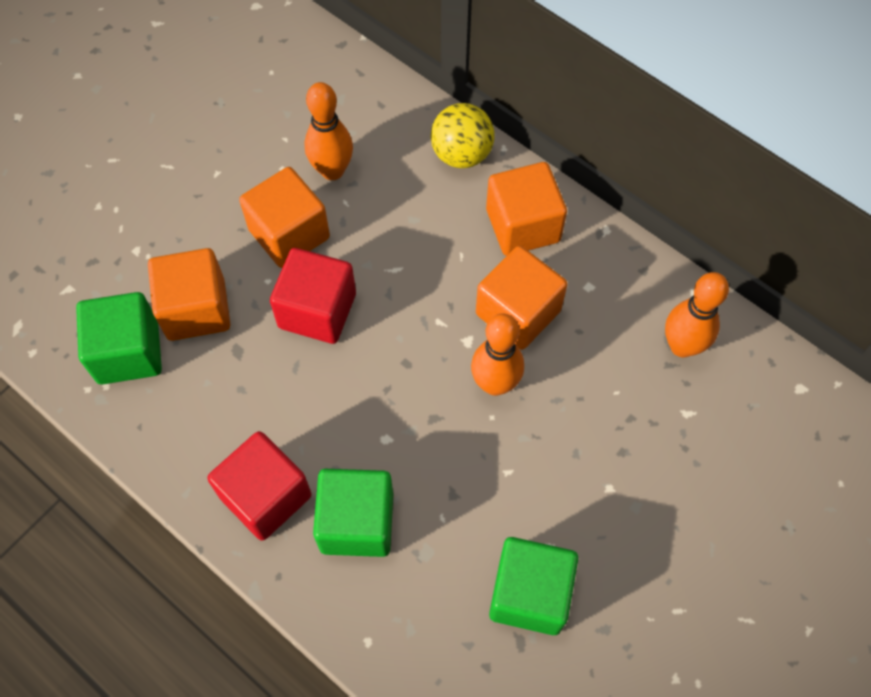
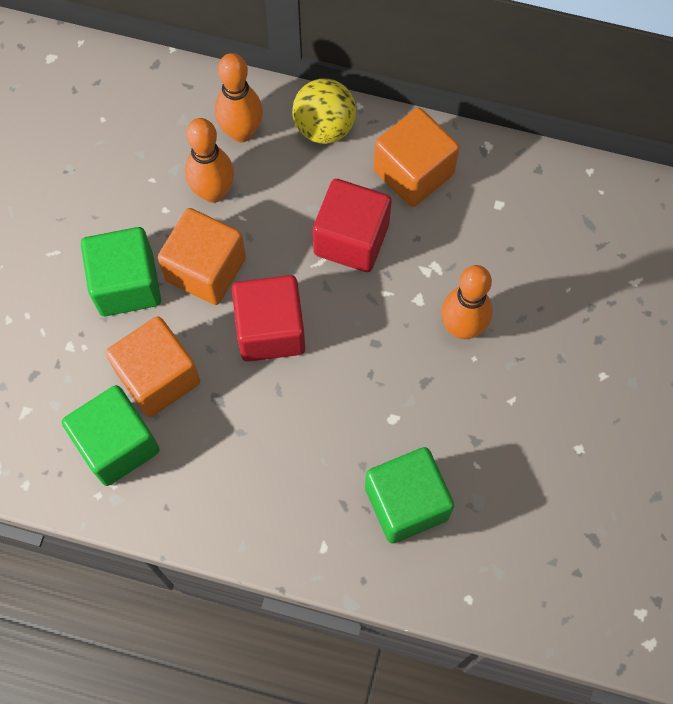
camera: 25 degrees left, 5 degrees up
red cube [207,431,312,541] -> red cube moved to [313,179,392,272]
orange cube [476,246,567,350] -> none
green cube [489,537,578,635] -> green cube moved to [81,227,161,316]
orange bowling pin [665,272,729,357] -> orange bowling pin moved to [215,53,263,142]

